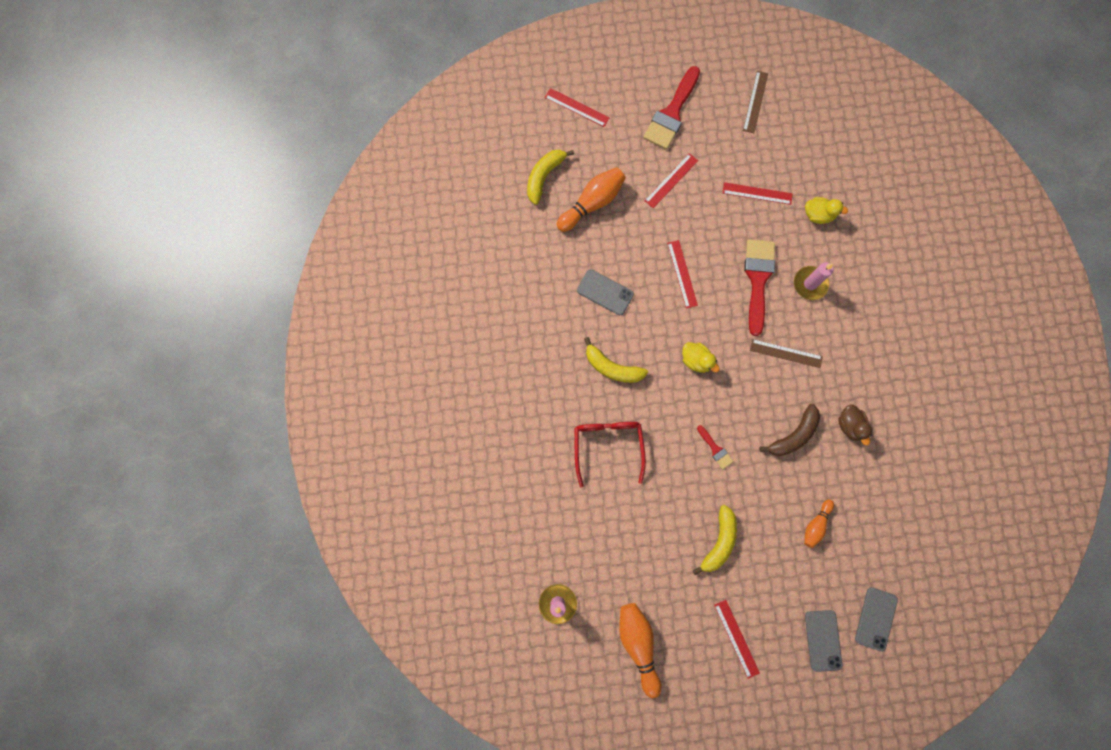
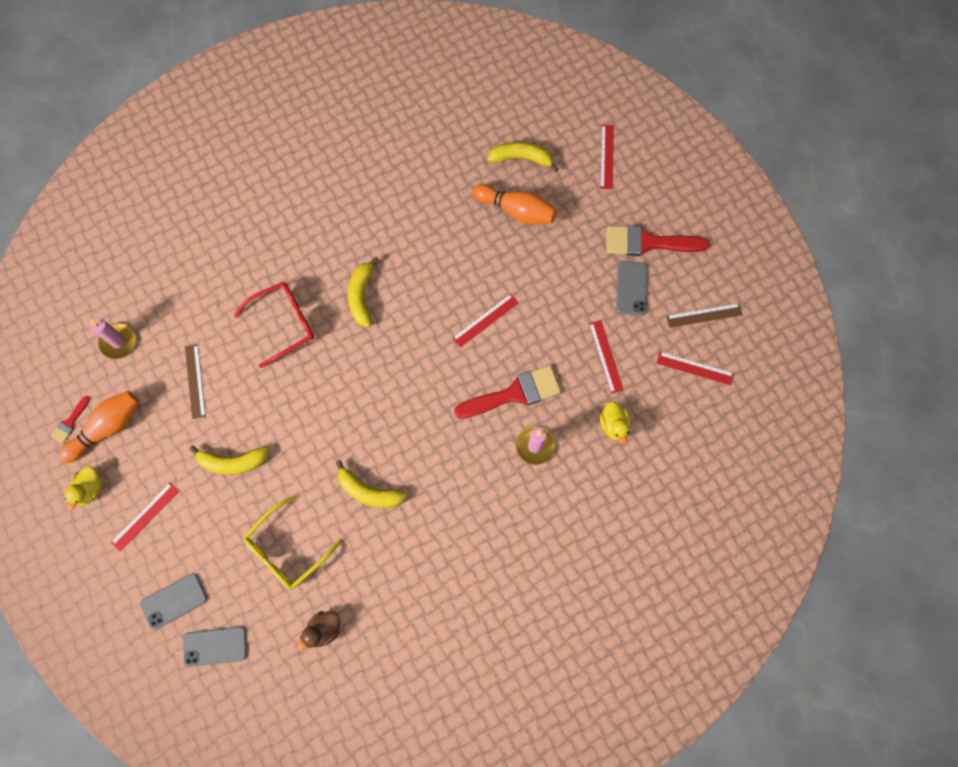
camera: 65 degrees right, 5 degrees down
grey phone [577,269,634,315] -> grey phone moved to [616,261,648,315]
red ruler [644,153,698,208] -> red ruler moved to [657,352,734,385]
yellow duck [682,342,720,373] -> yellow duck moved to [64,466,103,510]
red brush [697,425,733,469] -> red brush moved to [51,396,90,443]
brown ruler [750,339,823,368] -> brown ruler moved to [185,344,206,419]
brown banana [759,404,820,456] -> yellow banana [336,460,407,508]
orange bowling pin [804,499,834,548] -> yellow glasses [243,495,341,590]
brown duck [838,404,872,446] -> brown duck moved to [297,611,340,650]

